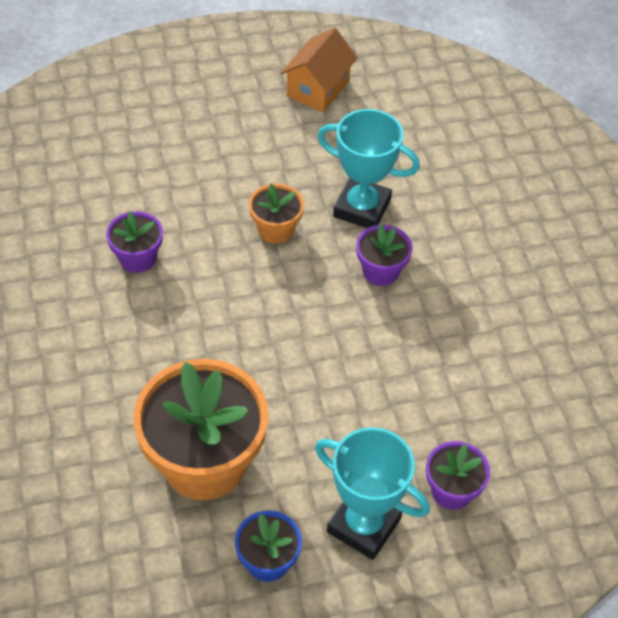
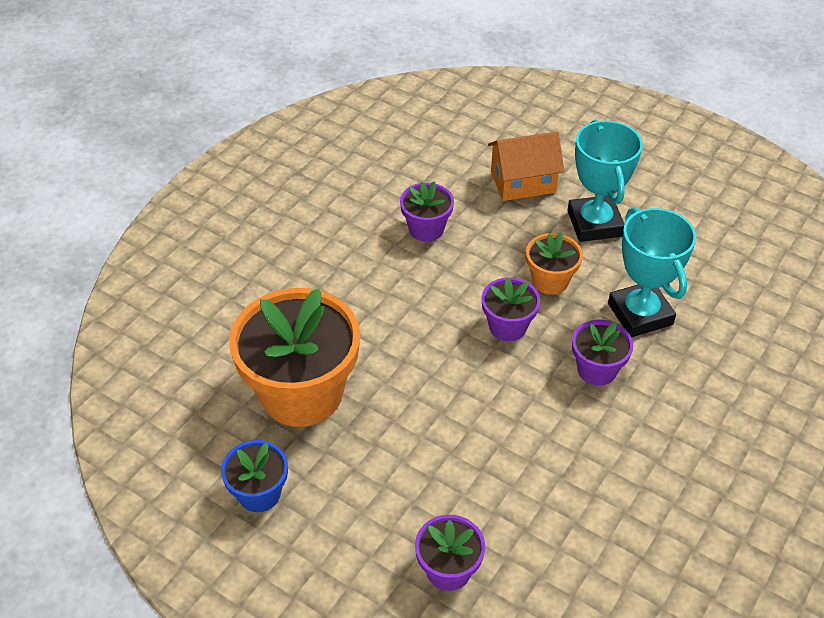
camera: 50 degrees right, 5 degrees down
orange house [281,28,358,112] -> orange house moved to [488,131,564,201]
turquoise trophy [315,427,430,560] -> turquoise trophy moved to [568,119,643,242]
none -> purple flower pot [481,277,540,341]

